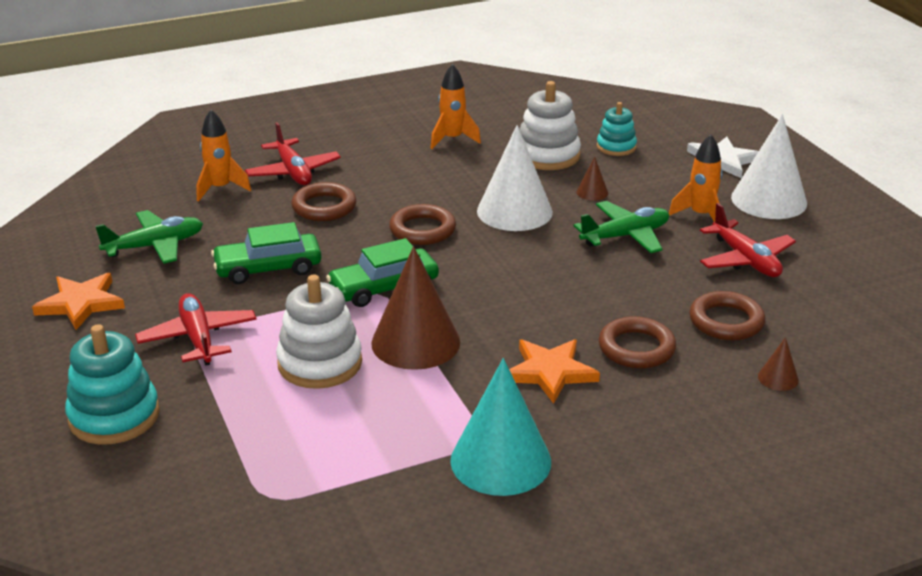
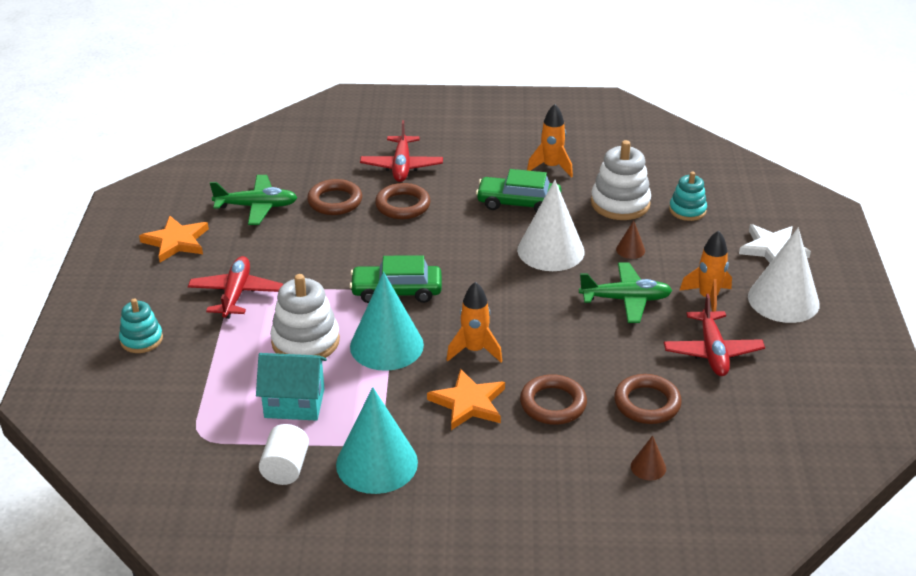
camera: 25 degrees right, 5 degrees up
turquoise stacking toy [65,324,160,445] -> turquoise stacking toy [119,298,163,353], size x0.62
orange rocket [196,109,251,202] -> orange rocket moved to [446,282,502,362]
green car [211,222,322,284] -> green car moved to [476,169,562,212]
brown cone [371,246,460,370] -> turquoise cone [350,272,424,371]
brown ring [389,204,456,245] -> brown ring moved to [307,179,362,215]
none -> turquoise house [256,353,327,421]
none -> white cylinder [259,424,309,485]

